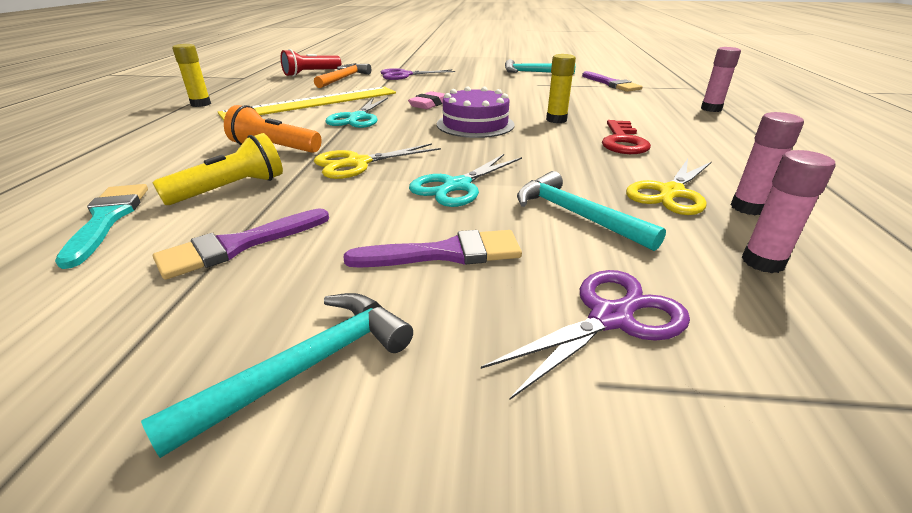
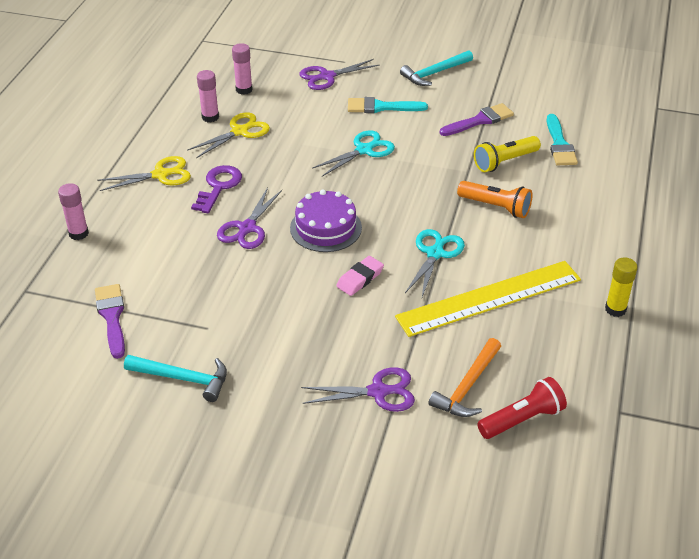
camera: 170 degrees left, 10 degrees up
yellow scissors [314,143,441,179] -> yellow scissors moved to [97,156,191,191]
purple brush [344,230,522,268] -> turquoise brush [348,97,428,113]
turquoise hammer [517,171,666,251] -> none
yellow glue stick [546,54,576,123] -> purple scissors [217,187,282,249]
red key [602,120,651,154] -> purple key [191,165,242,213]

